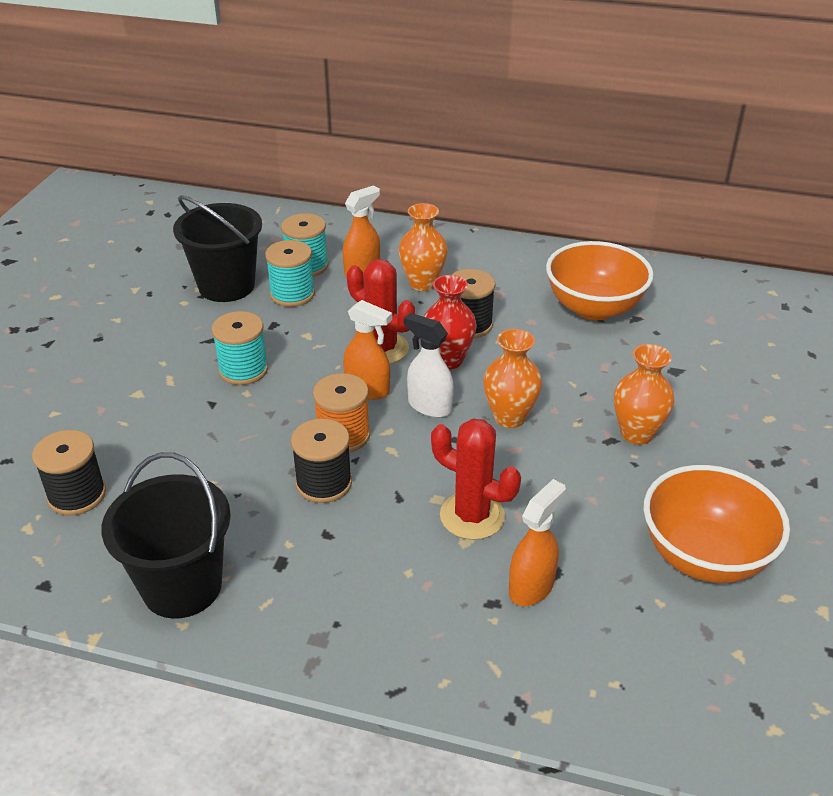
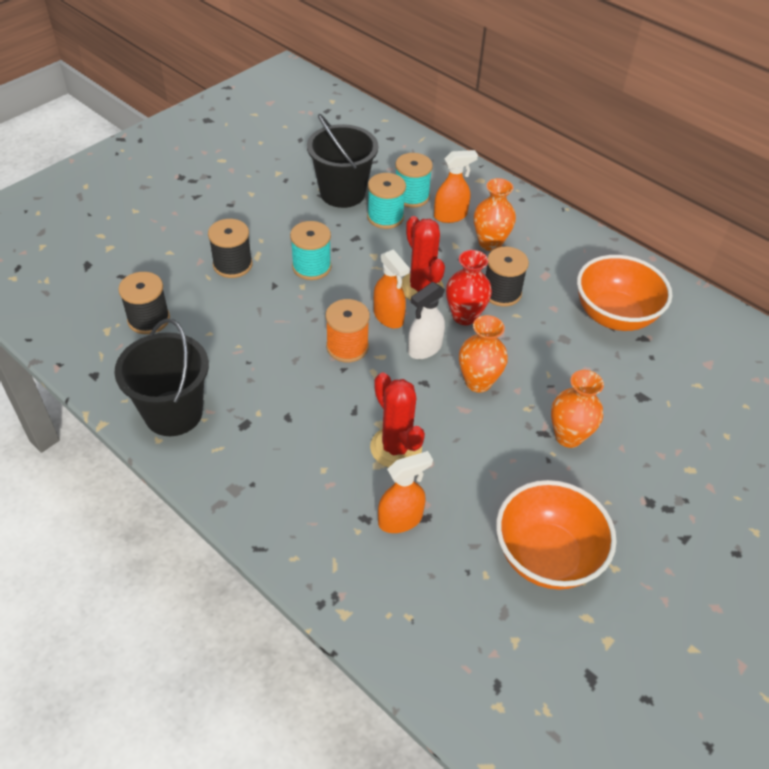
camera: 25 degrees right, 10 degrees up
black spool [291,419,352,503] -> black spool moved to [208,219,252,278]
white spray bottle [404,313,454,418] -> white spray bottle turned 105 degrees counterclockwise [408,282,445,359]

